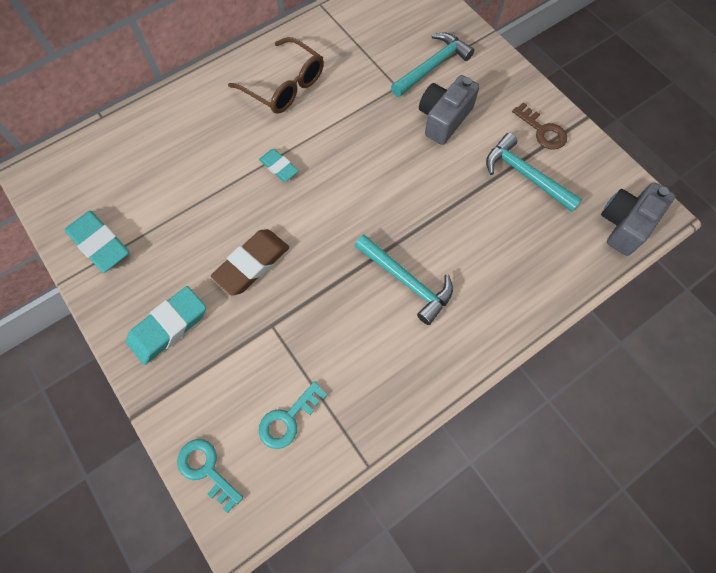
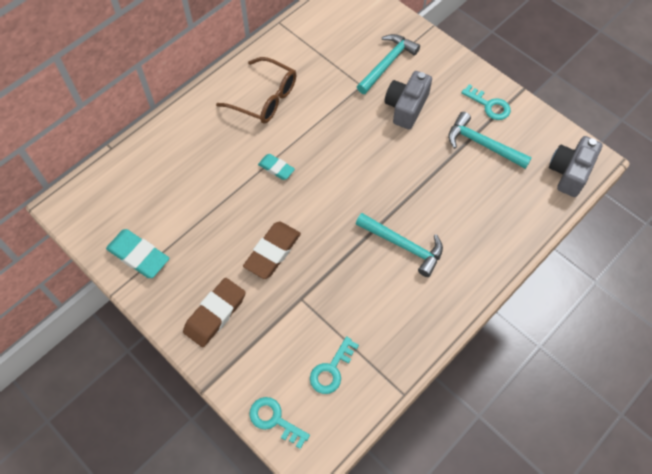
camera: 10 degrees left, 5 degrees down
turquoise eraser [126,286,206,365] -> brown eraser [183,278,246,347]
brown key [512,102,567,150] -> turquoise key [461,84,511,120]

